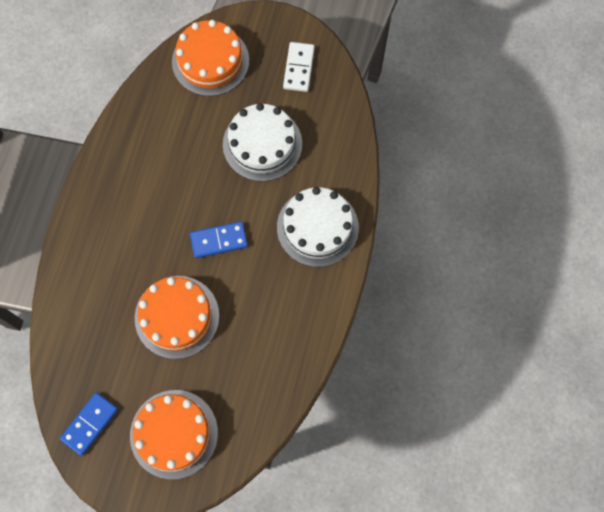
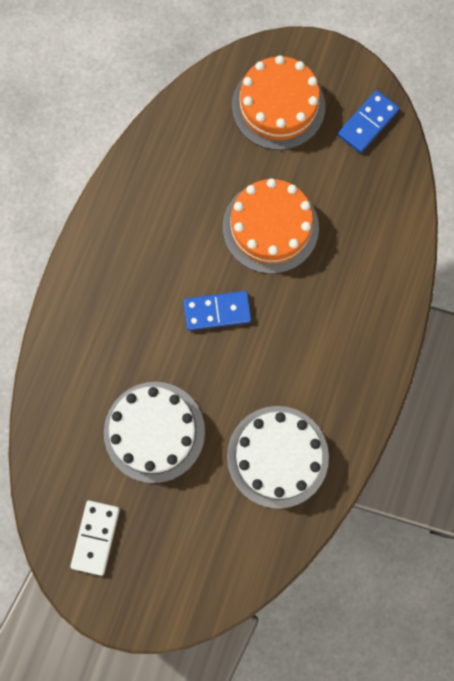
camera: 175 degrees left, 5 degrees up
orange cake [172,20,249,96] -> none
white cake [277,187,359,267] -> white cake moved to [227,406,329,509]

